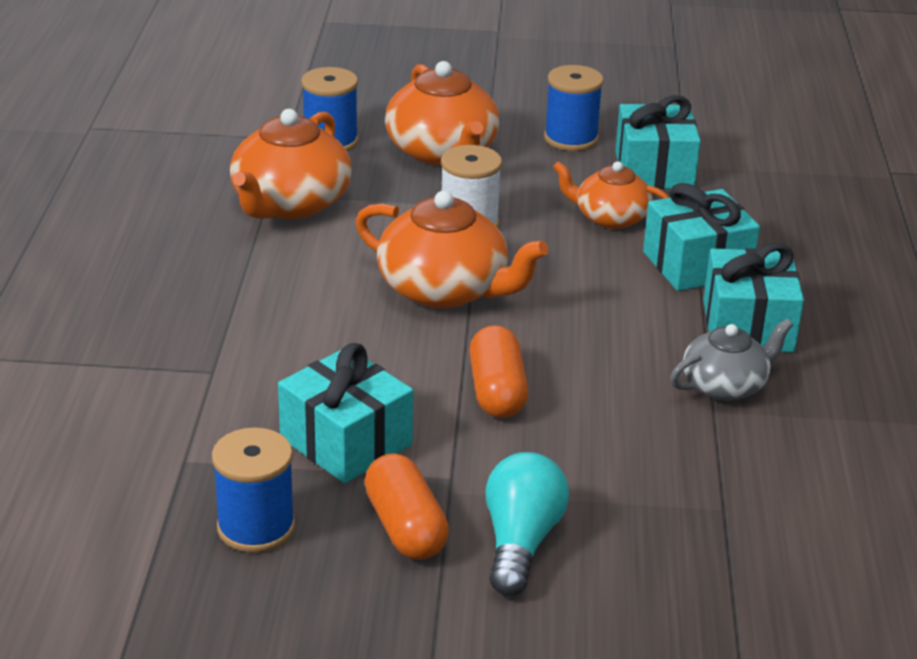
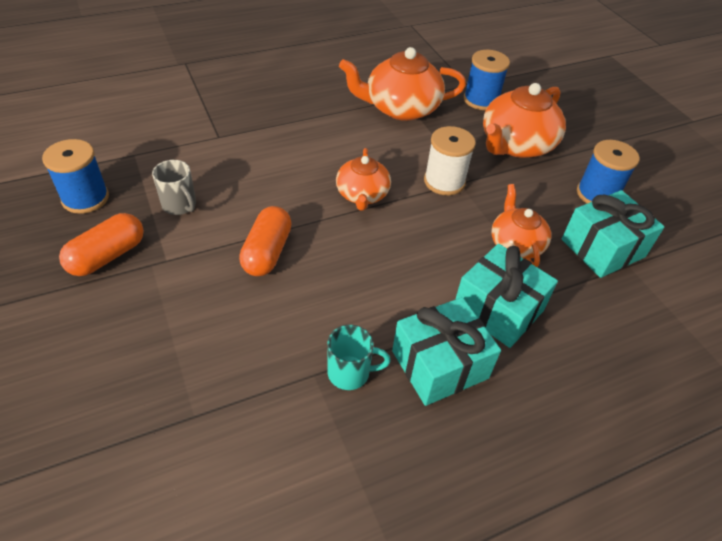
camera: 60 degrees right, 15 degrees up
turquoise gift [278,343,413,483] -> grey mug [152,160,196,215]
orange teapot [355,191,548,309] -> orange teapot [336,148,391,211], size x0.62
orange capsule [469,325,528,418] -> orange capsule turned 45 degrees counterclockwise [239,206,292,276]
turquoise light bulb [485,452,569,596] -> none
grey teapot [670,319,793,401] -> turquoise mug [327,325,391,390]

